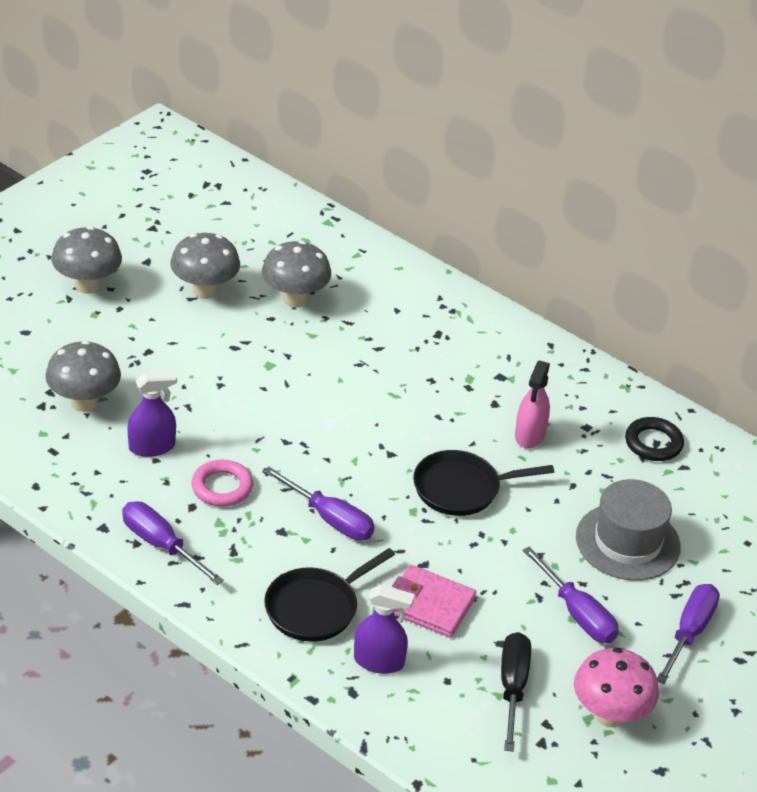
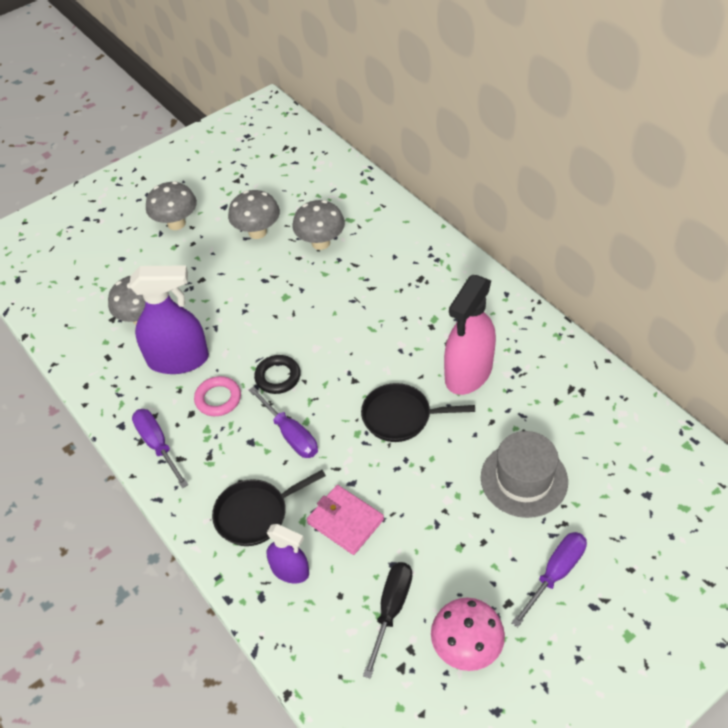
camera: 20 degrees right, 10 degrees up
purple spray bottle [127,371,177,457] -> purple spray bottle [129,265,209,374], size x1.78
pink spray bottle [515,360,550,448] -> pink spray bottle [444,275,496,395], size x1.78
purple screwdriver [522,547,619,643] -> none
black ring [625,417,684,461] -> black ring moved to [254,355,301,394]

